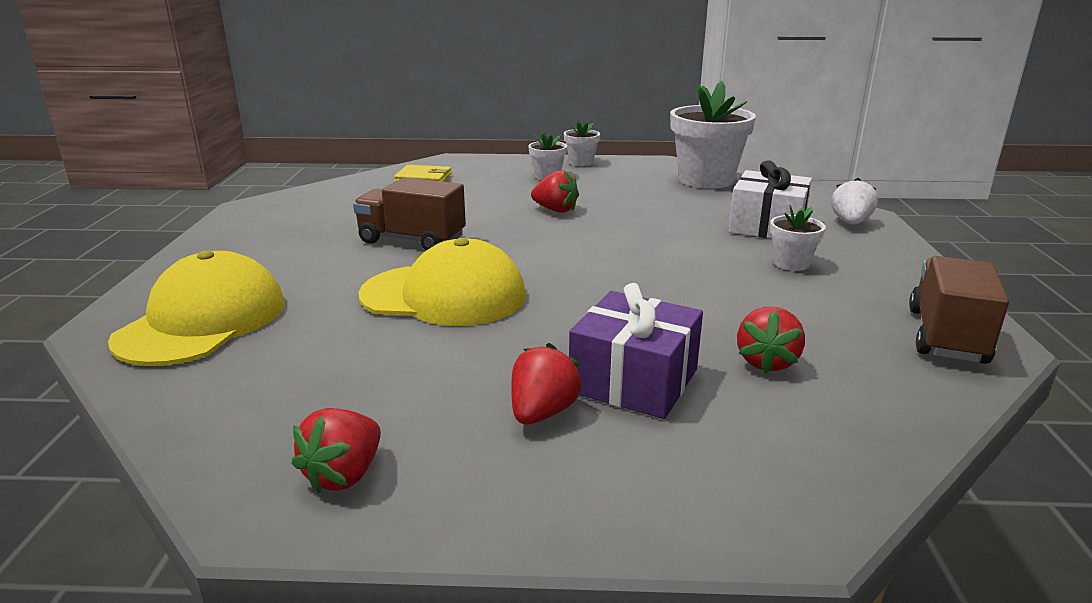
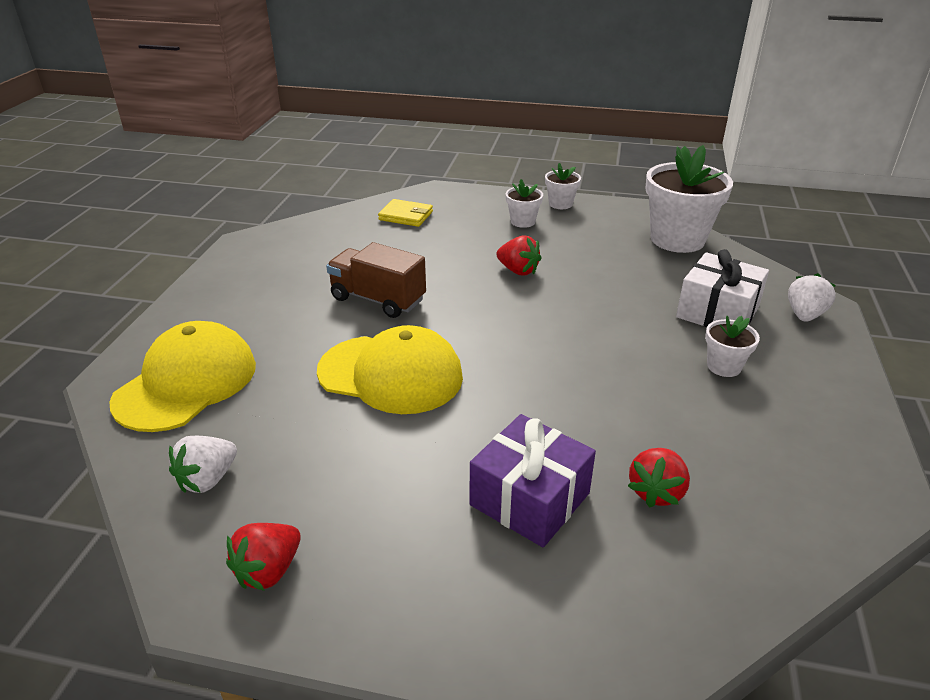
camera: 10 degrees right, 10 degrees up
red strawberry [511,343,583,425] -> none
brown truck [909,256,1009,364] -> none
none -> white strawberry [169,436,237,493]

